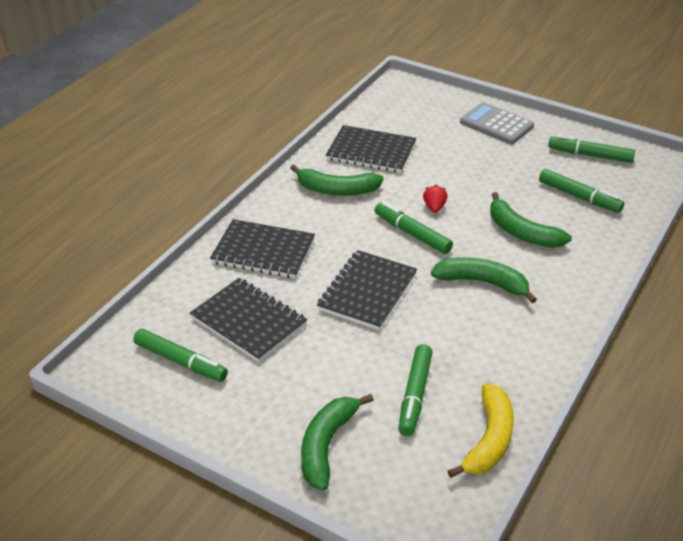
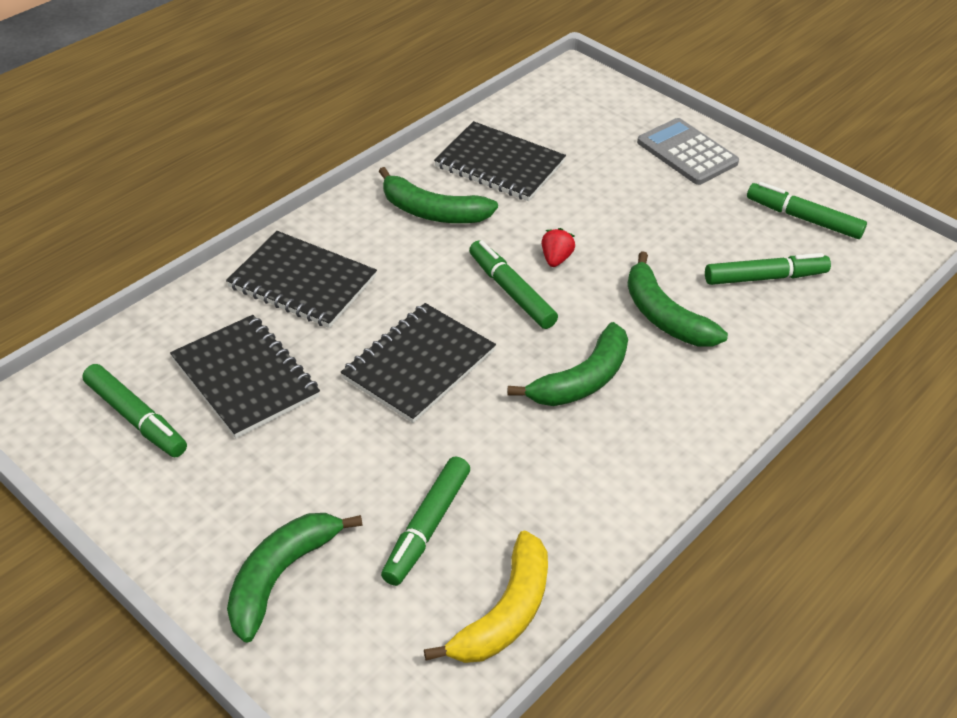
camera: 10 degrees right, 5 degrees up
green banana [431,257,537,303] -> green banana turned 105 degrees clockwise [508,322,628,406]
green marker [539,169,624,213] -> green marker turned 60 degrees counterclockwise [705,253,831,285]

